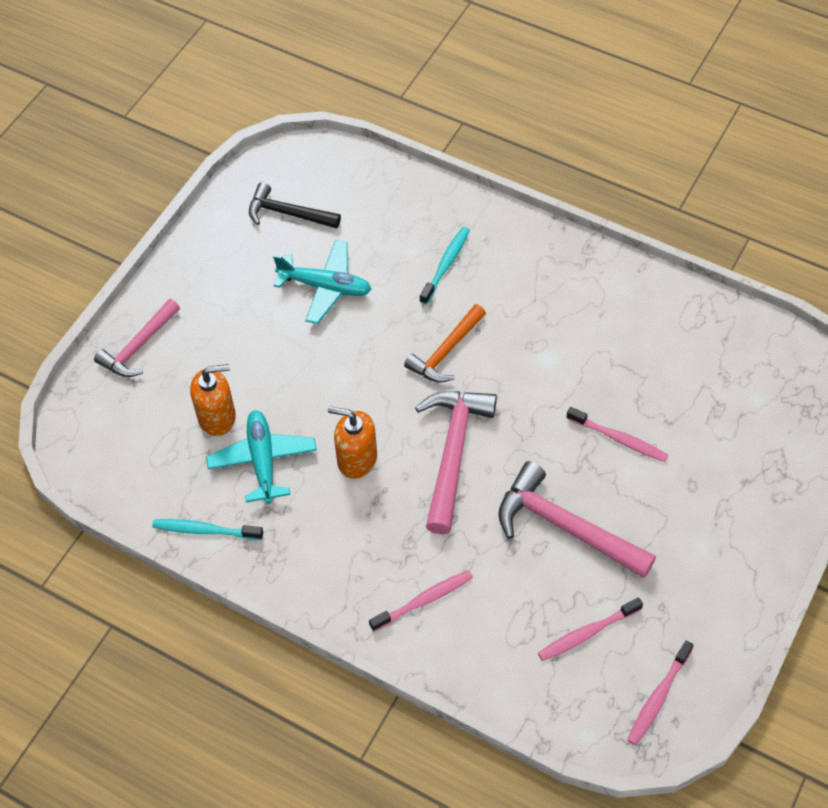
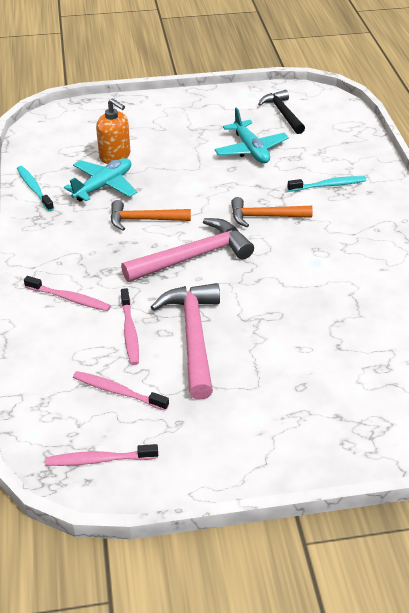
camera: 50 degrees right, 15 degrees down
pink hammer [94,299,180,377] -> none
orange soap dispenser [328,406,377,479] -> orange hammer [111,200,191,231]
pink toothbrush [566,407,669,462] -> pink toothbrush moved to [121,288,139,365]

